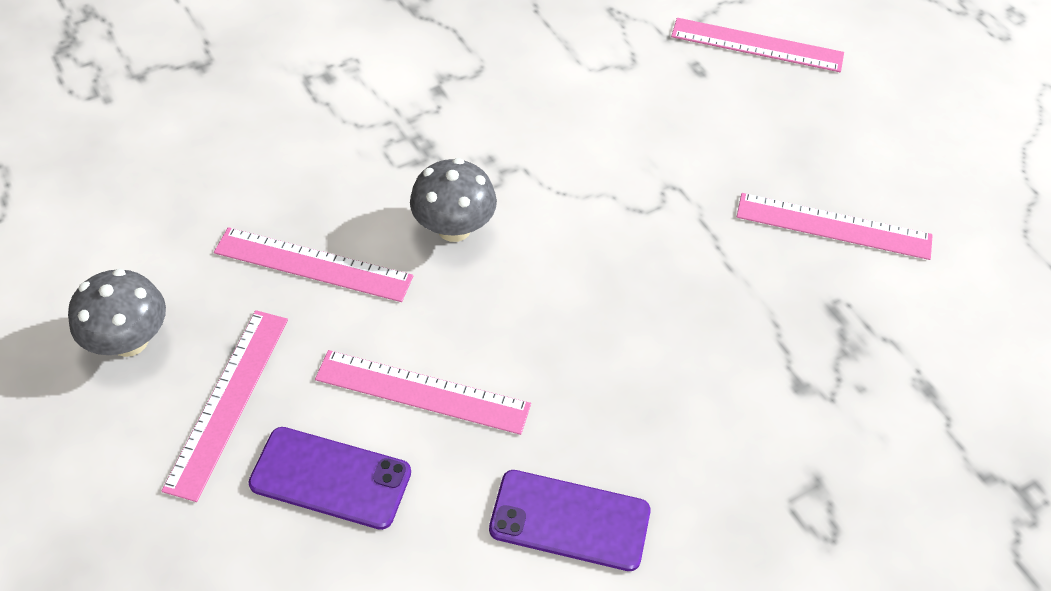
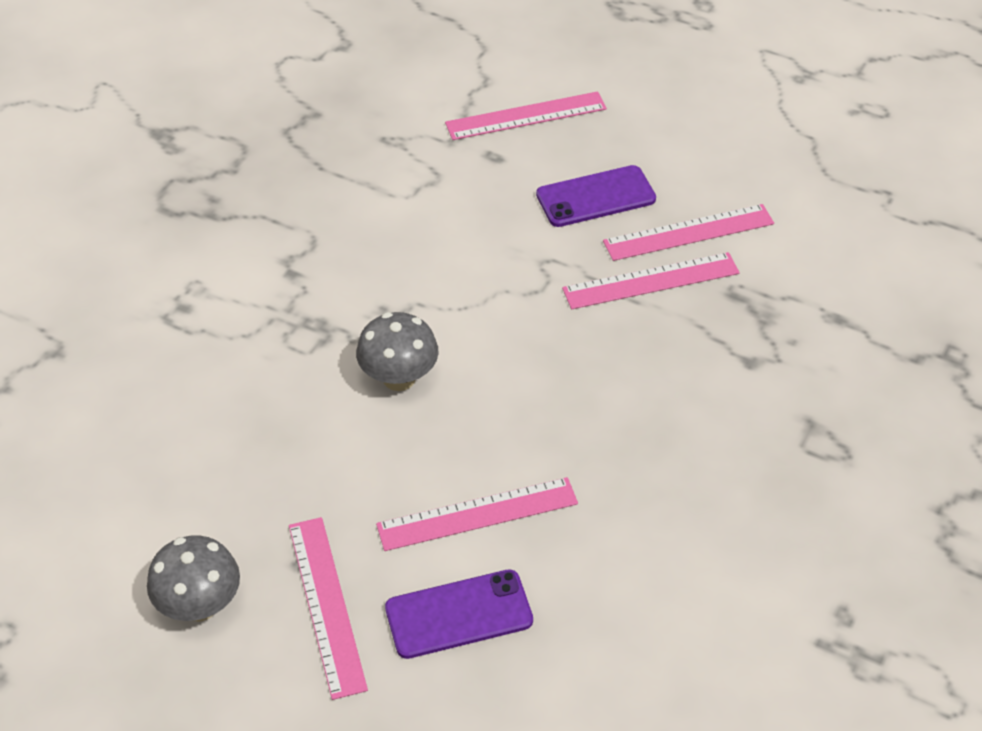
camera: 30 degrees left, 5 degrees down
pink ruler [214,227,413,302] -> pink ruler moved to [562,252,740,309]
purple phone [489,470,651,571] -> purple phone moved to [536,165,656,227]

